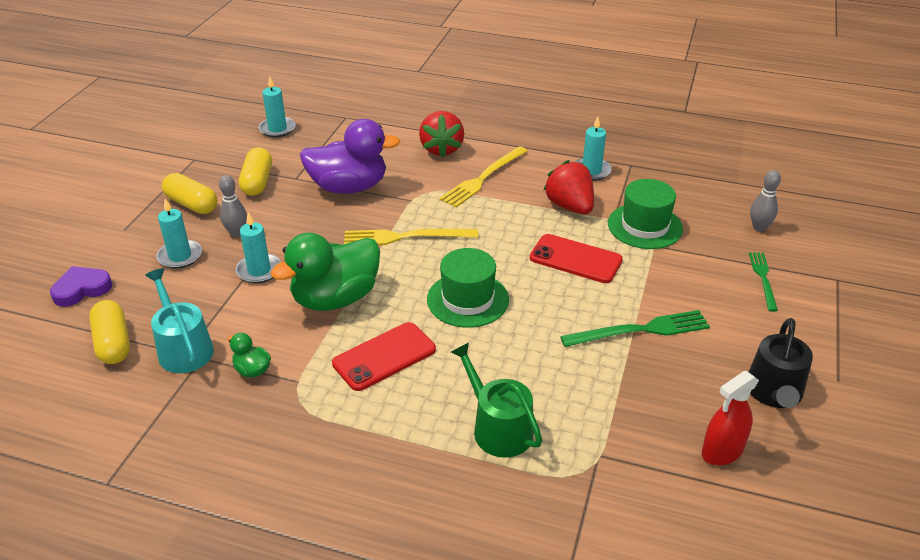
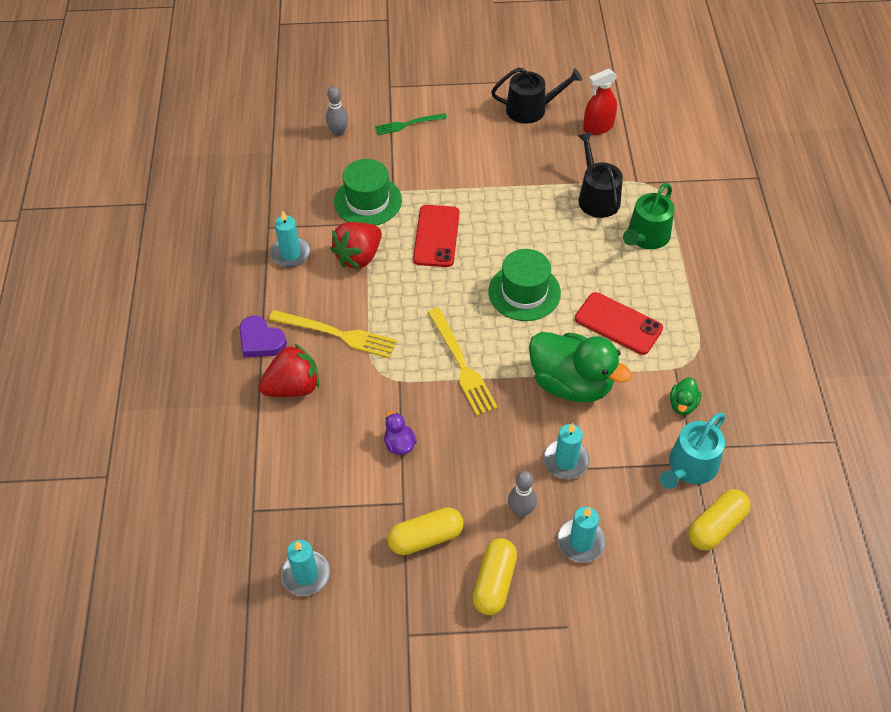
camera: 110 degrees left, 15 degrees up
purple heart [50,266,112,307] -> purple heart moved to [239,316,287,357]
purple duck [300,119,400,194] -> purple duck [384,411,417,455], size x0.43
green fork [560,310,710,347] -> none
red spray bottle [702,371,759,465] -> red spray bottle turned 120 degrees clockwise [583,69,617,135]
none -> black watering can [578,132,623,218]

